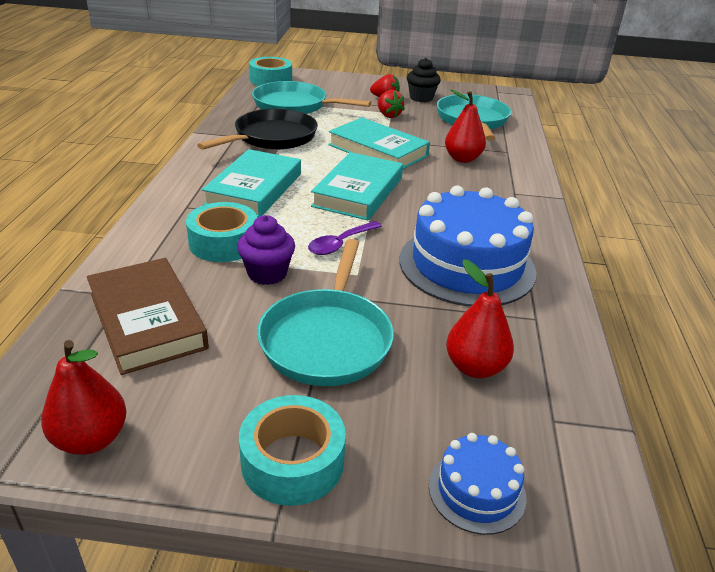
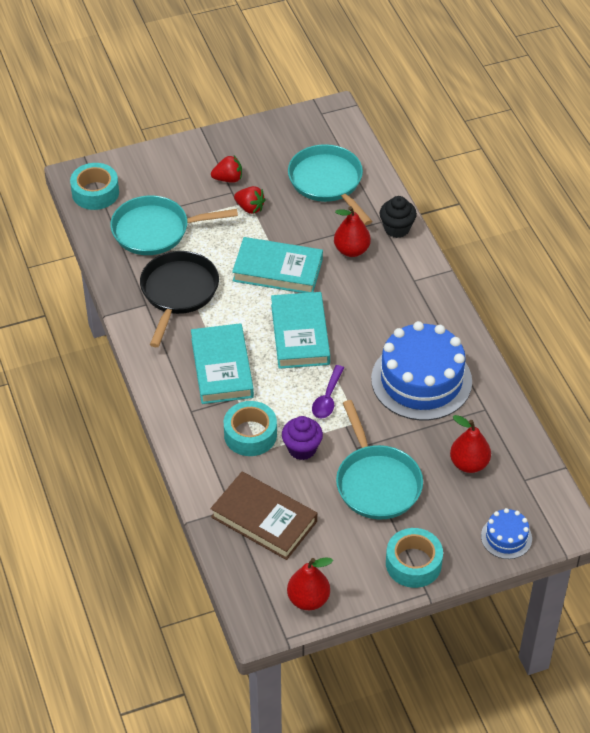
camera: 25 degrees left, 15 degrees up
black cupcake [407,58,441,102] -> black cupcake moved to [379,196,417,238]

